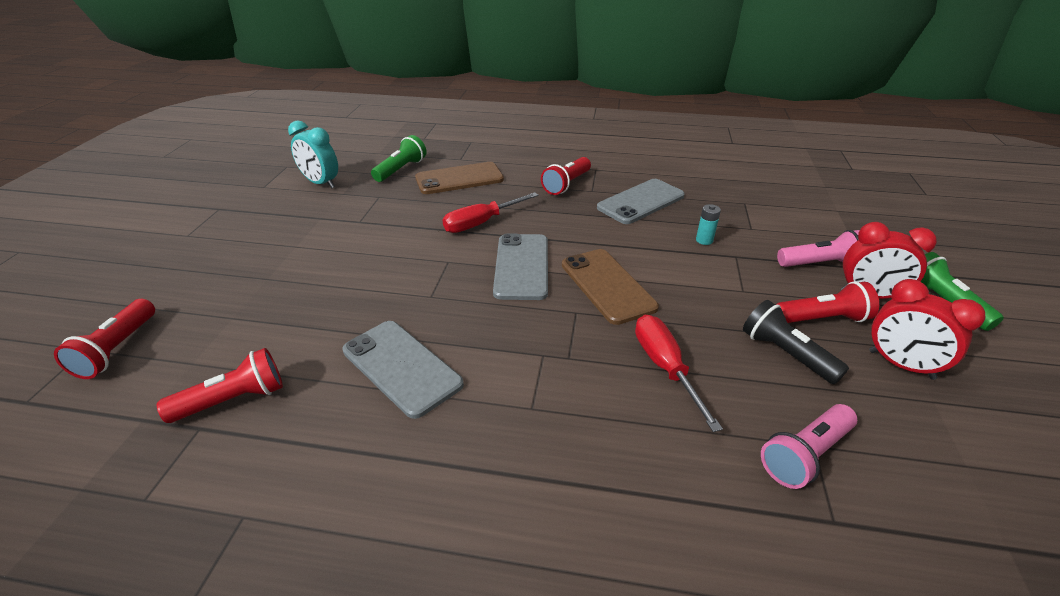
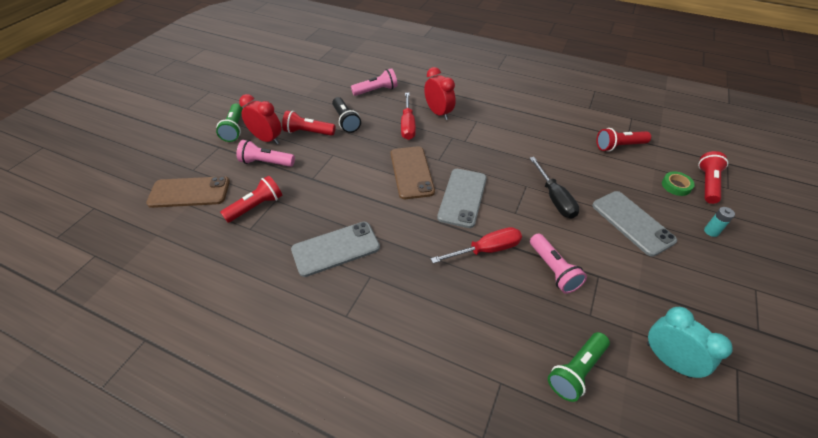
camera: 165 degrees left, 10 degrees up
grey phone [342,321,464,419] -> grey phone moved to [592,191,677,257]
brown phone [415,162,504,194] -> brown phone moved to [146,176,230,208]
red flashlight [541,157,591,195] -> red flashlight moved to [220,176,282,223]
turquoise battery [696,204,721,245] -> turquoise battery moved to [704,207,735,237]
red clock [869,279,985,380] -> red clock moved to [424,67,456,120]
none -> black screwdriver [530,157,579,219]
none -> pink flashlight [530,234,587,294]
none -> green tape [662,171,695,196]

